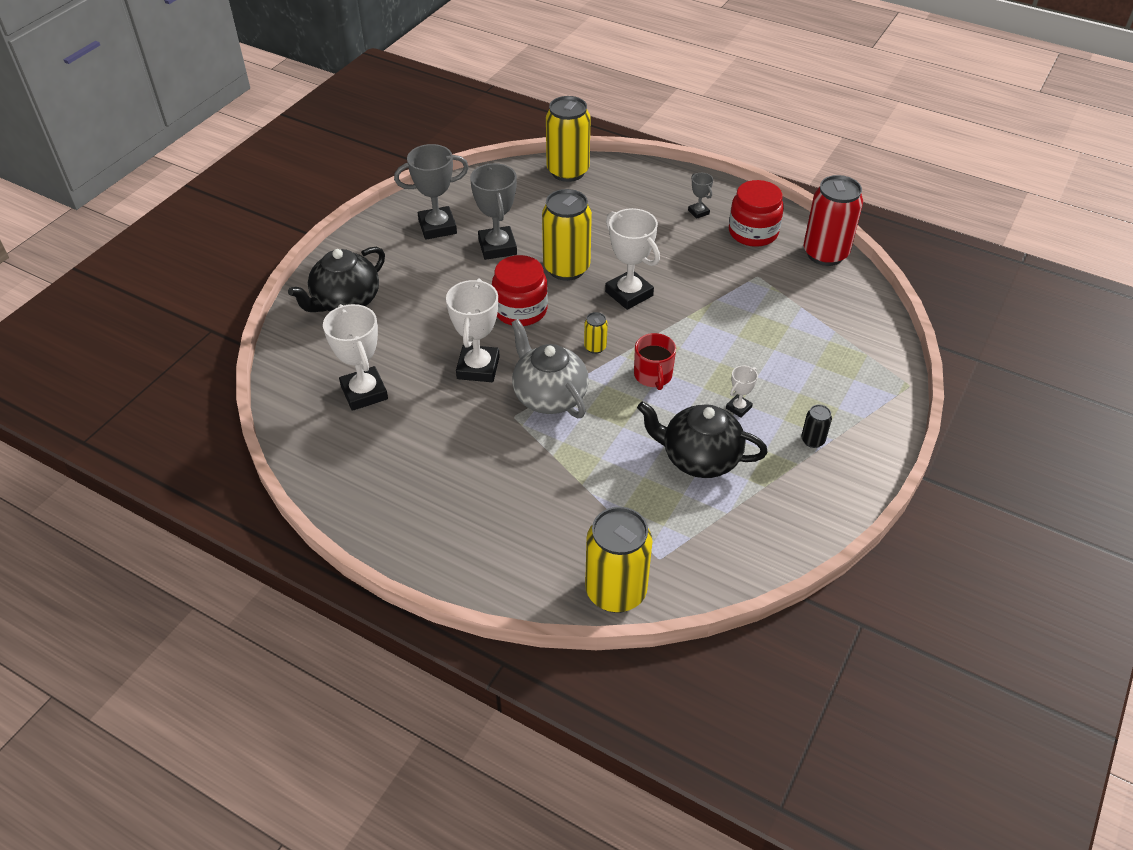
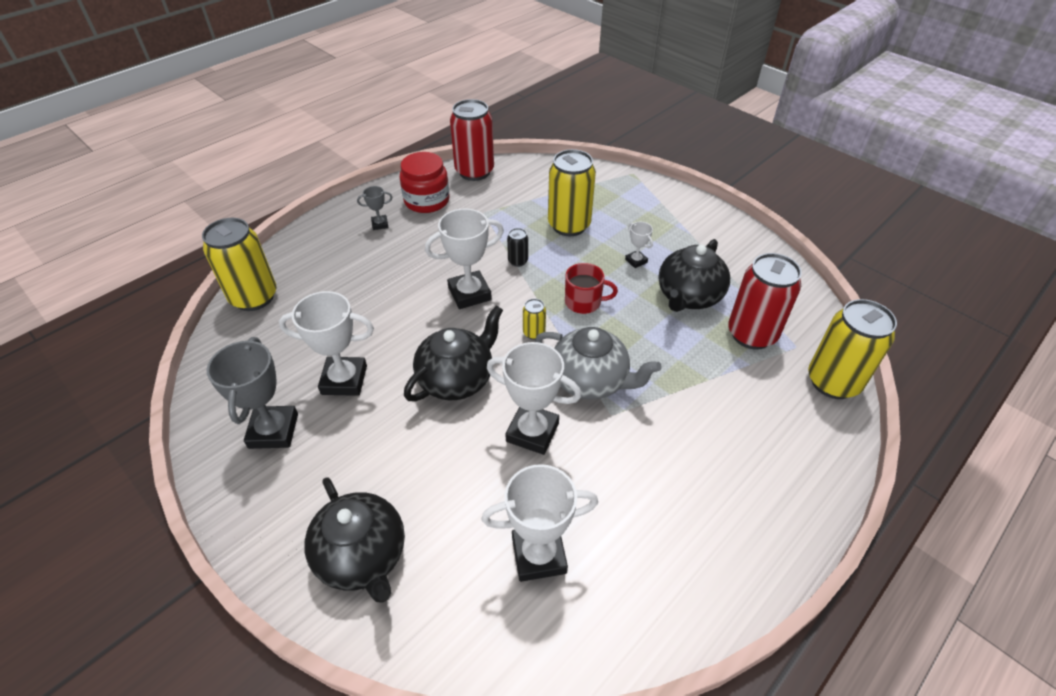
camera: 75 degrees left, 0 degrees up
grey trophy [470,163,517,260] -> white trophy [279,291,374,396]
red jar [492,255,548,326] -> black teapot [404,306,503,401]
grey teapot [511,319,589,418] -> grey teapot turned 135 degrees counterclockwise [535,327,662,400]
yellow can [542,189,592,281] -> yellow can moved to [548,149,596,236]
black can [801,405,832,448] -> black can moved to [507,228,528,267]
none -> red can [728,253,802,350]

